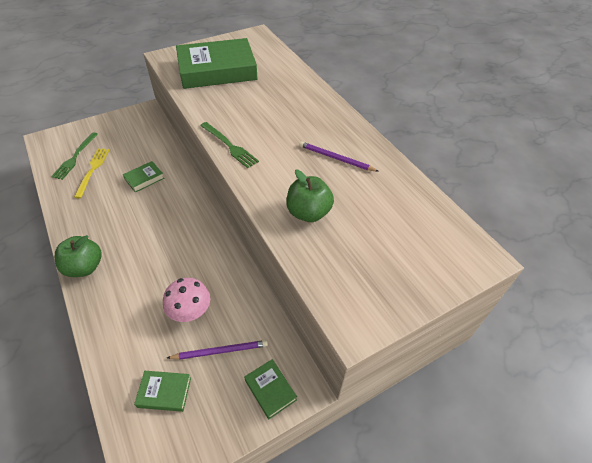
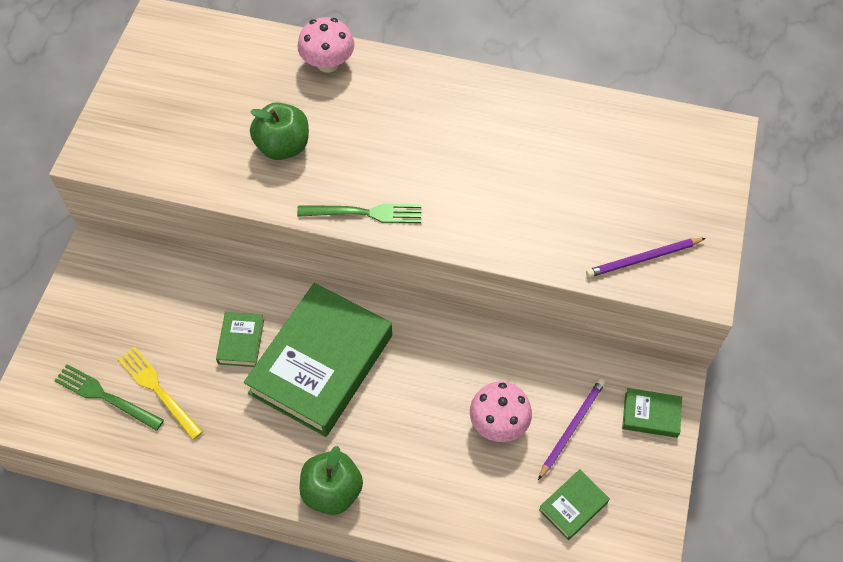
camera: 45 degrees left, 10 degrees up
green fork [51,132,98,180] -> green fork turned 150 degrees clockwise [54,364,164,431]
green book [176,38,257,89] -> green book moved to [244,283,392,437]
green apple [286,170,334,222] -> green apple moved to [250,102,309,160]
purple pencil [299,141,379,172] -> purple pencil moved to [586,238,706,278]
none -> pink mushroom [298,17,355,72]

